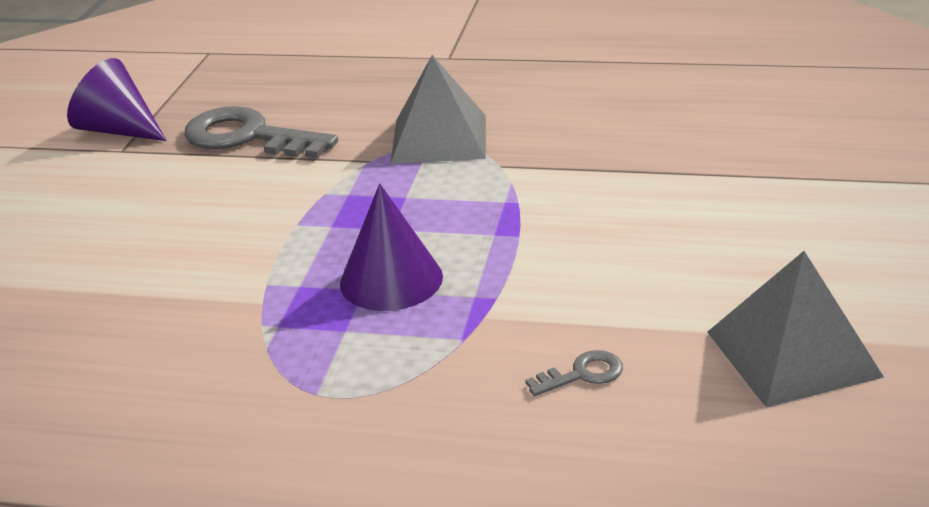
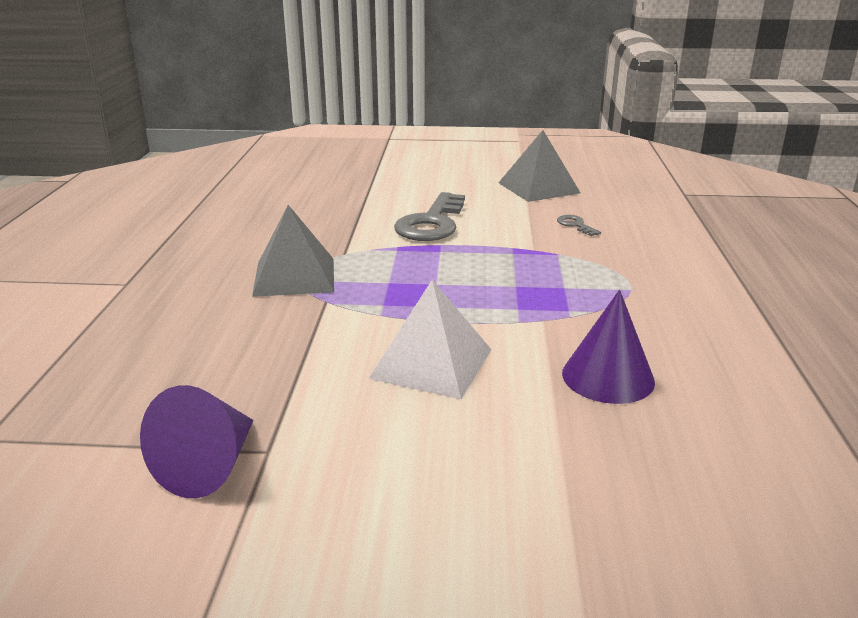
camera: 100 degrees left, 5 degrees down
grey key [184,106,338,158] -> grey key moved to [394,192,465,241]
purple cone [340,184,443,311] -> purple cone moved to [562,290,655,404]
none -> white pyramid [369,280,492,399]

